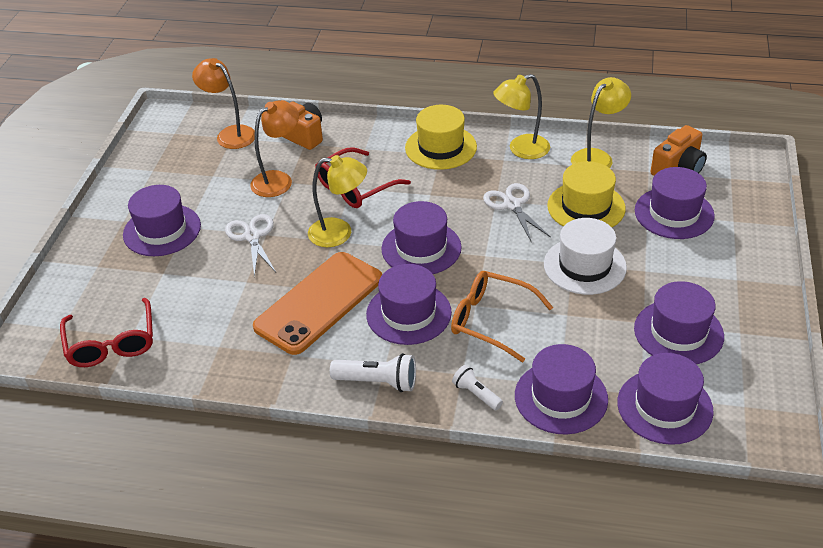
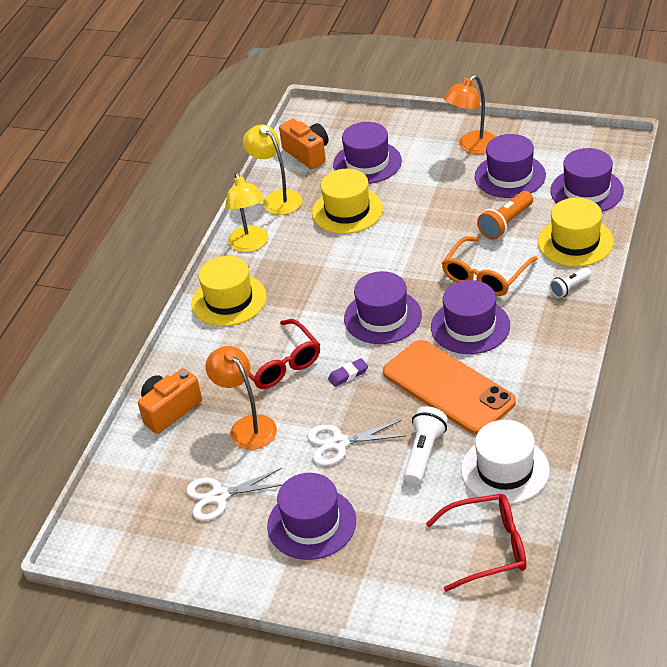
camera: 80 degrees left, 0 degrees up
orange lamp [192,58,255,149] -> orange lamp moved to [444,75,496,154]
yellow lamp [308,155,367,247] -> purple eraser [328,358,368,387]
white flashlight [330,353,416,392] -> white flashlight moved to [403,406,448,485]
white scissors [483,183,551,243] -> white scissors moved to [186,468,283,521]
purple hat [515,344,608,434] -> yellow hat [538,198,614,267]
white hat [544,218,627,295] -> white hat moved to [461,420,550,504]
none -> orange flashlight [477,191,533,240]

